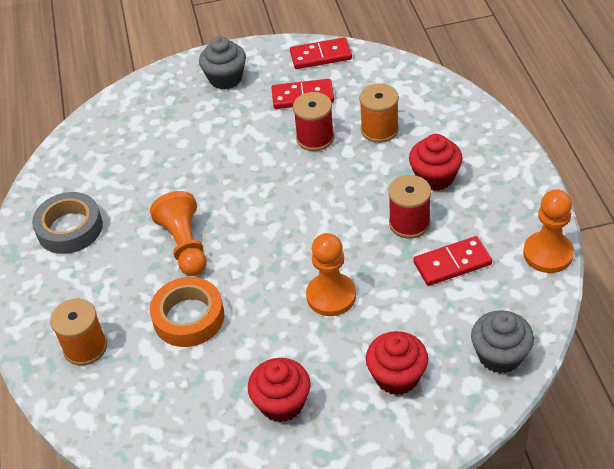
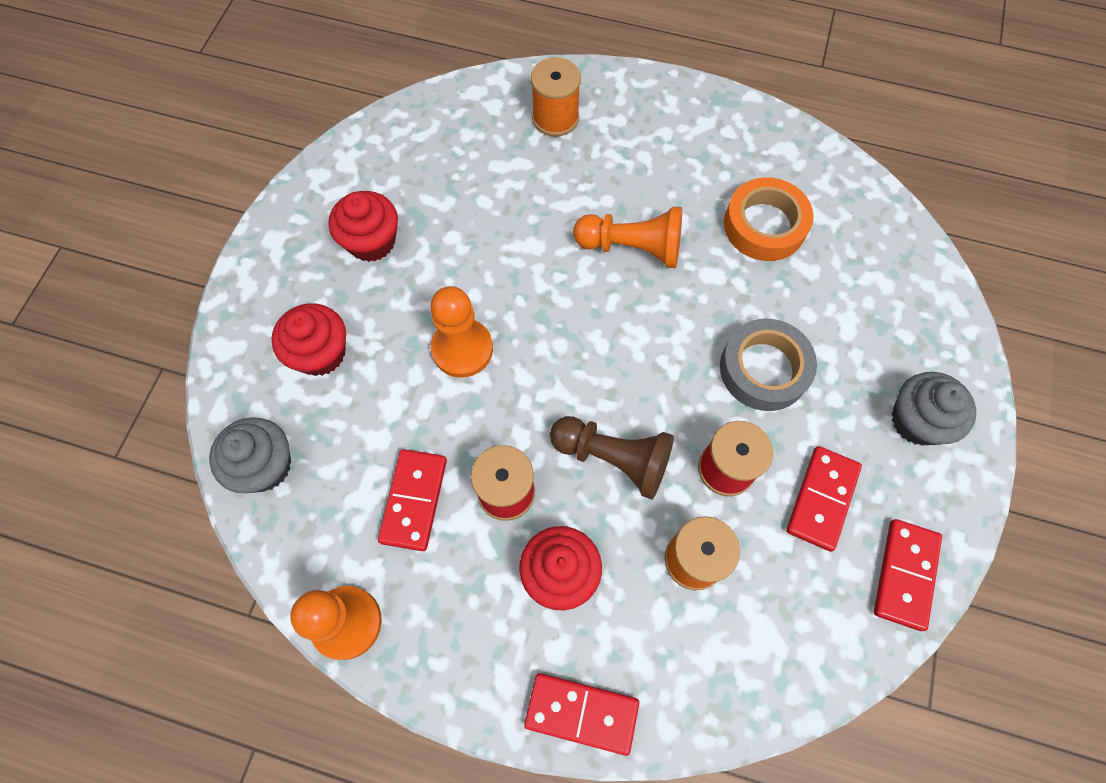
camera: 115 degrees right, 20 degrees up
grey tape [32,192,103,254] -> grey tape moved to [720,319,817,411]
orange tape [150,277,224,347] -> orange tape moved to [724,177,814,261]
none -> red domino [524,673,639,756]
none -> brown pawn [550,416,674,500]

